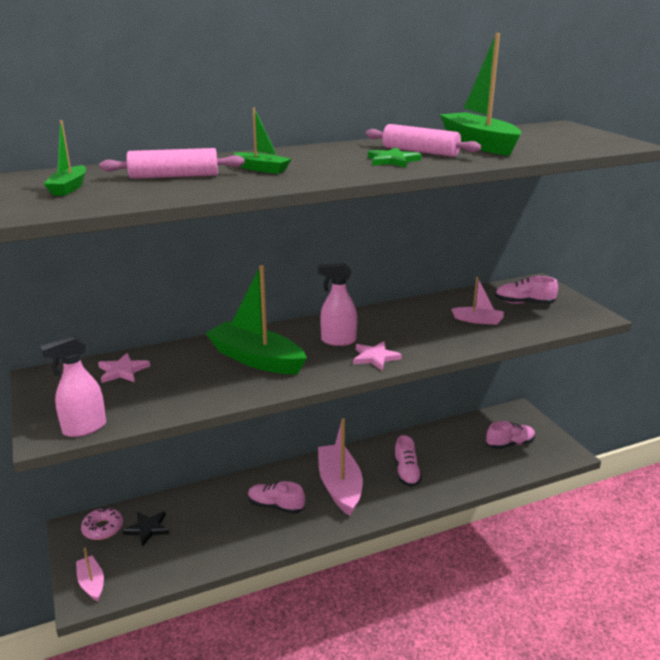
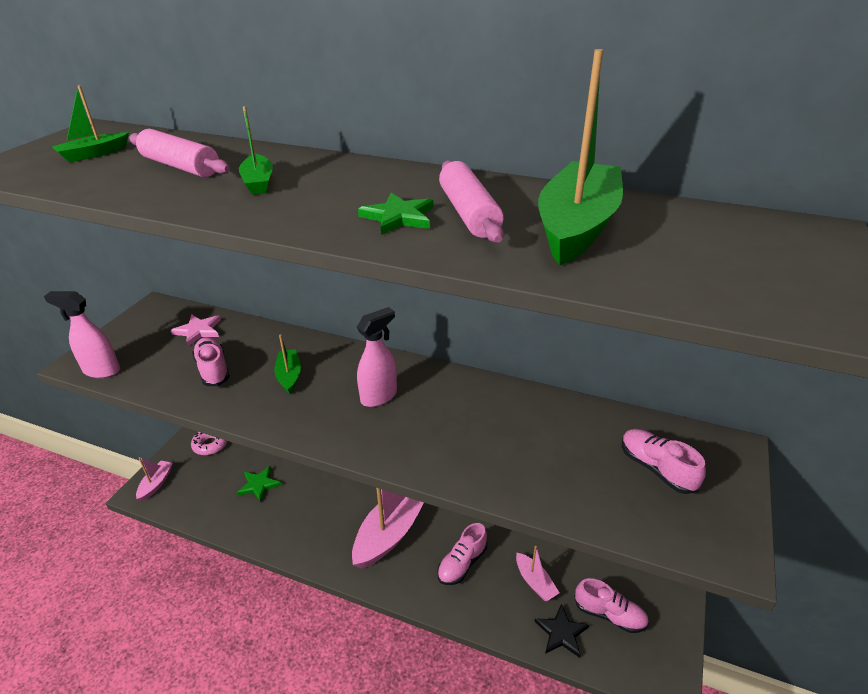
camera: 45 degrees right, 10 degrees up
black star [122,511,169,547] -> black star moved to [534,604,589,658]
green boat [206,265,307,374] -> green boat [274,334,301,394], size x0.50
pink shoe [248,481,305,514] -> pink shoe moved to [192,337,230,386]
pink spray bottle [318,263,357,346] -> pink spray bottle turned 90 degrees clockwise [357,307,397,407]
pink star [353,341,402,370] -> none
pink boat [451,277,504,325] -> pink boat moved to [516,546,559,601]
none -> green star [236,466,282,502]

